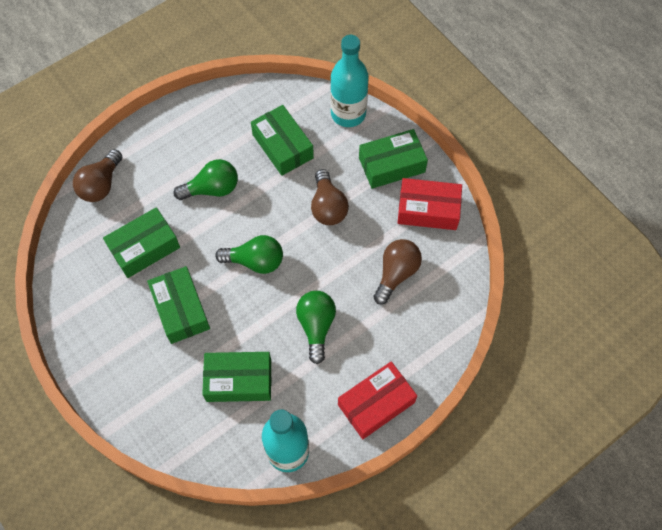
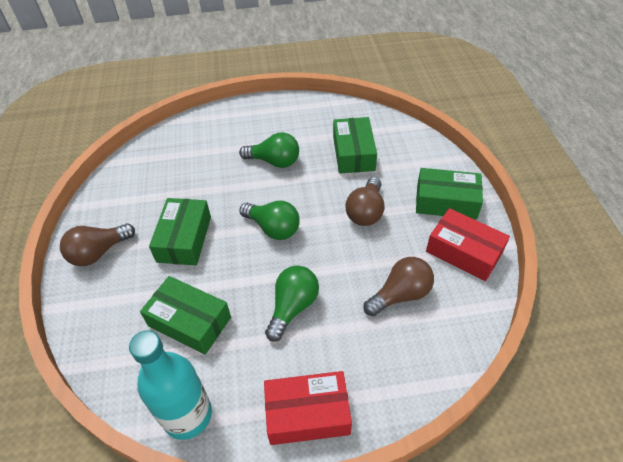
camera: 30 degrees right, 15 degrees down
brown light bulb [73,149,122,202] -> brown light bulb moved to [60,223,135,266]
green box [103,207,180,278] -> none
turquoise bottle [330,35,369,127] -> none

